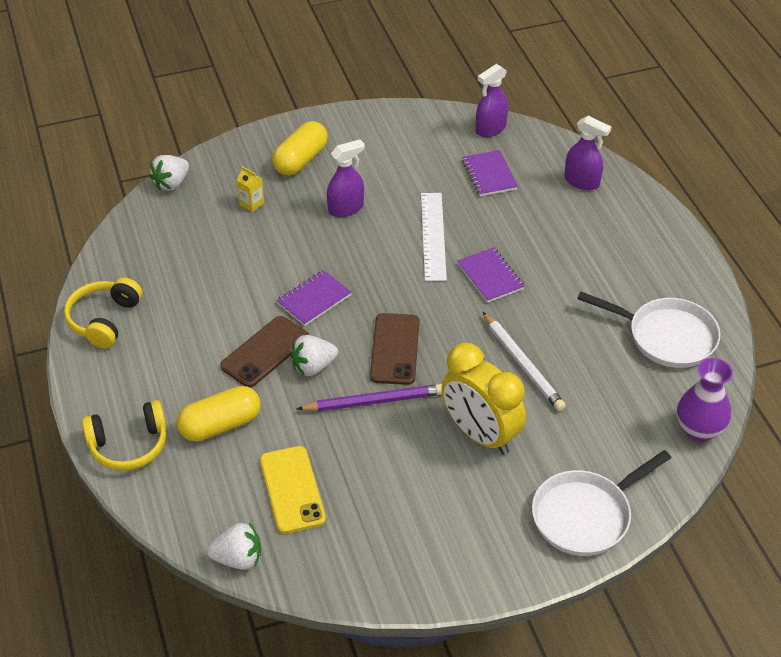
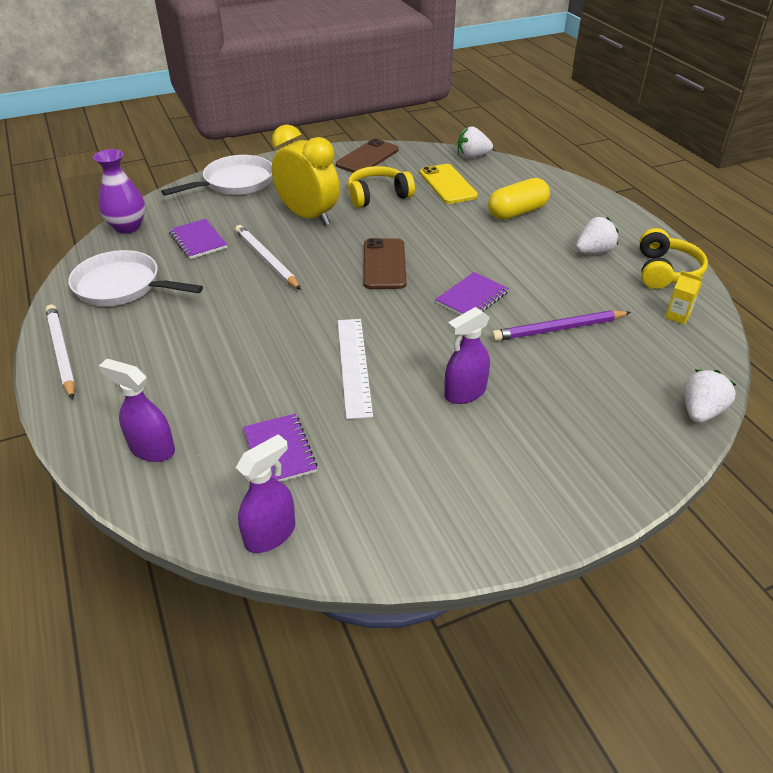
camera: 175 degrees right, 5 degrees down
yellow headphones [82,400,167,471] -> yellow headphones moved to [348,166,415,208]
brown phone [220,316,309,387] -> brown phone moved to [336,139,398,173]
yellow carton [237,166,264,212] -> yellow carton moved to [665,271,703,325]
yellow capsule [272,121,328,175] -> none
white strawberry [290,335,338,376] -> white strawberry moved to [576,217,618,254]
purple pencil [297,384,442,412] -> purple pencil moved to [491,310,631,341]
purple notebook [458,247,525,303] -> purple notebook moved to [169,219,227,259]
none -> white pencil [46,304,76,400]

